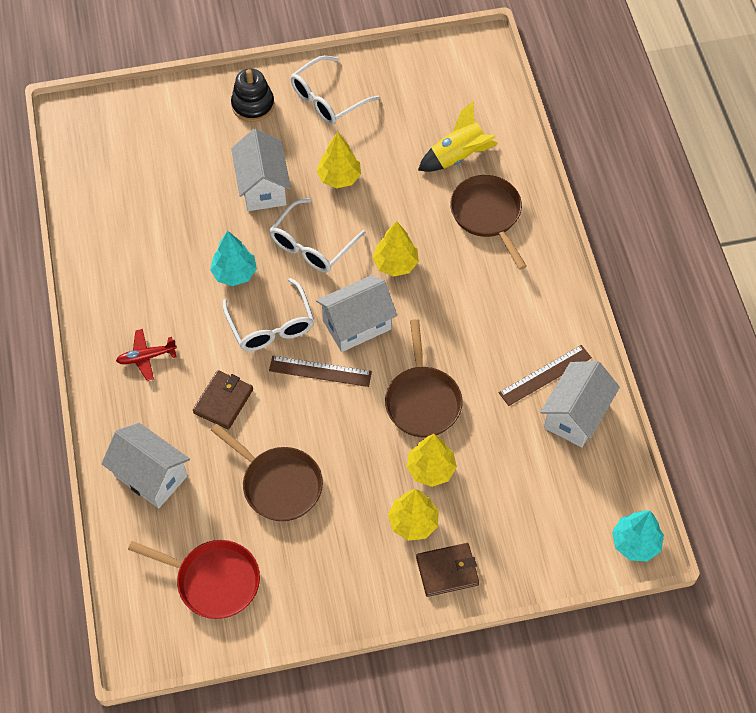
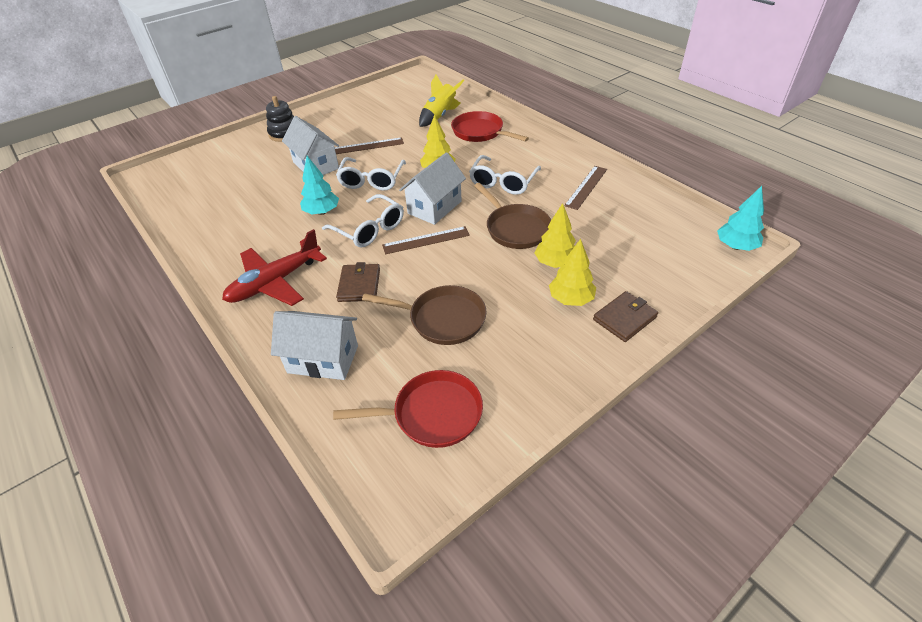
camera: 25 degrees left, 15 degrees down
red plane [116,329,177,381] -> red plane [222,229,327,306], size x1.91
white glasses [291,55,380,125] -> white glasses moved to [469,155,541,195]
yellow tree [317,132,361,188] -> brown ruler [335,137,404,154]
brown pan [450,175,527,270] -> red pan [451,111,529,142]
white house [540,361,620,447] -> none

